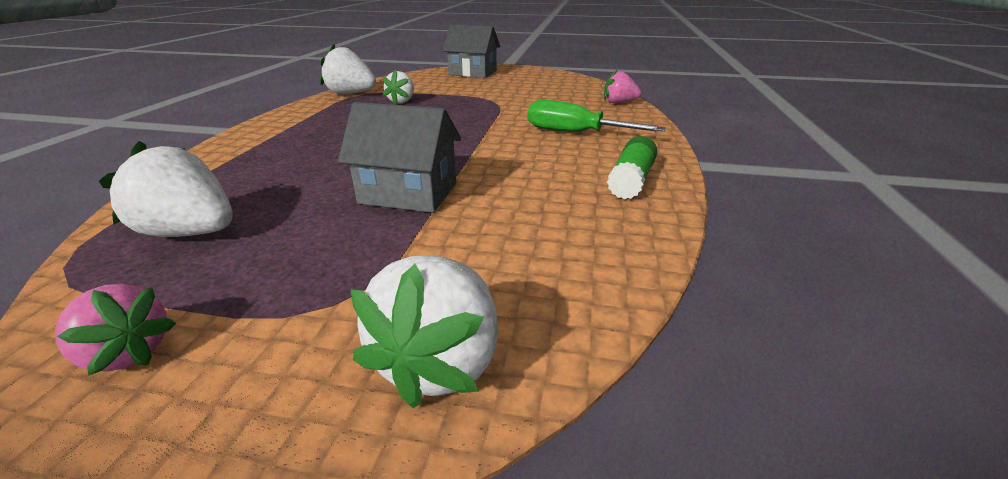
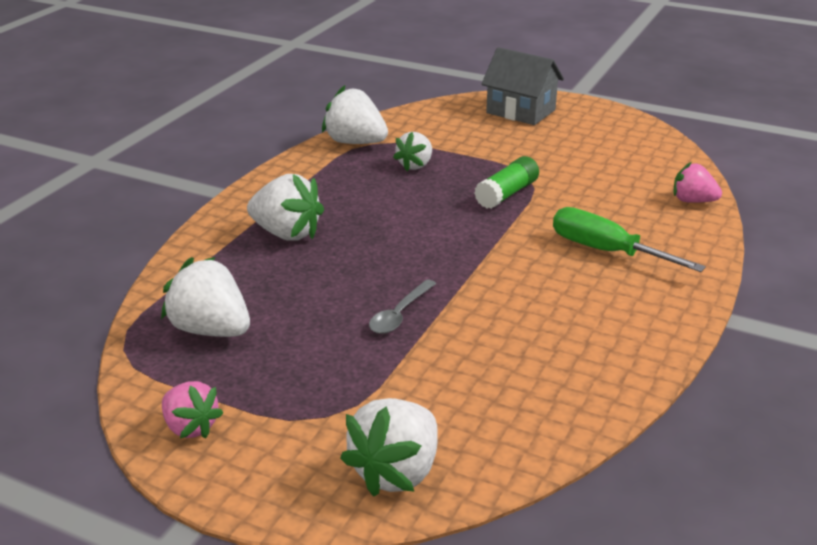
camera: 15 degrees right, 0 degrees up
grey house [338,102,461,213] -> grey spoon [369,279,436,334]
green glue stick [607,136,657,199] -> green glue stick moved to [474,156,539,209]
none -> white strawberry [247,174,324,241]

